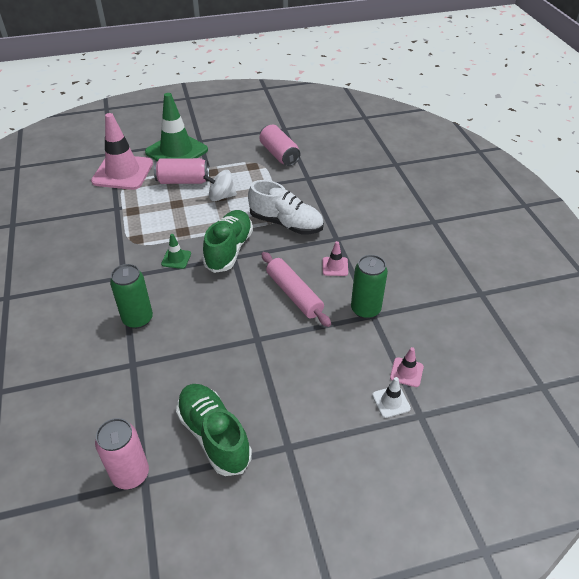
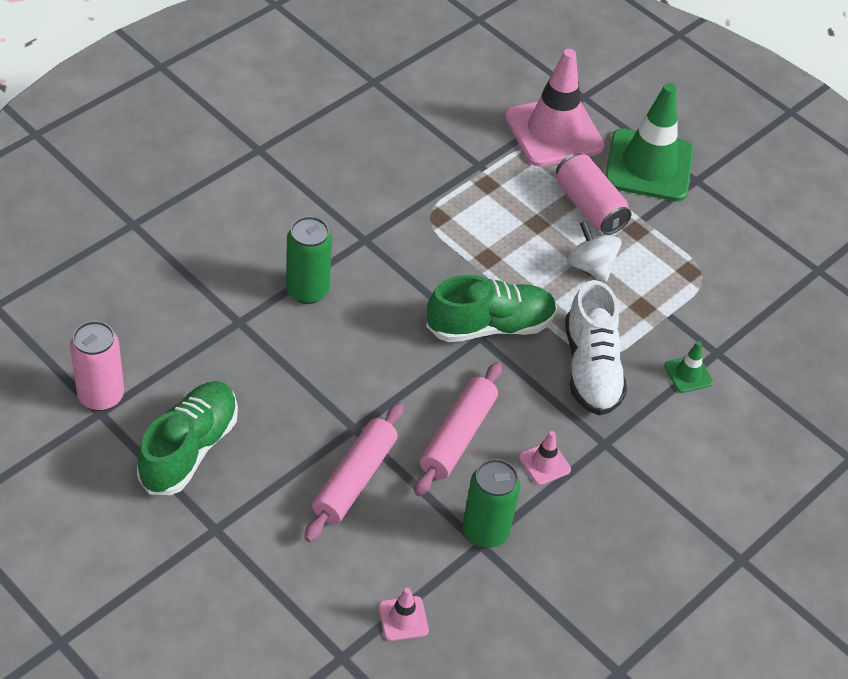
camera: 55 degrees right, 5 degrees up
green traffic cone [161,234,191,269] -> green traffic cone moved to [664,341,713,393]
pink can [260,125,300,166] -> none
white traffic cone [372,377,411,418] -> none
none -> pink rolling pin [304,403,404,542]

